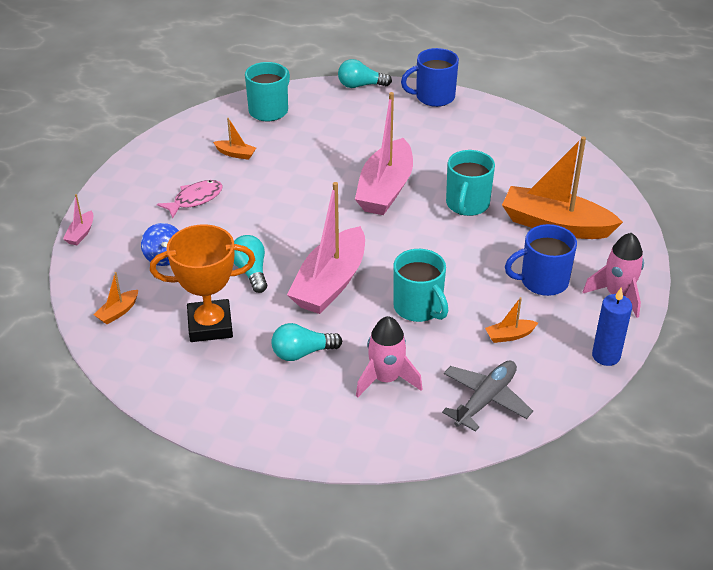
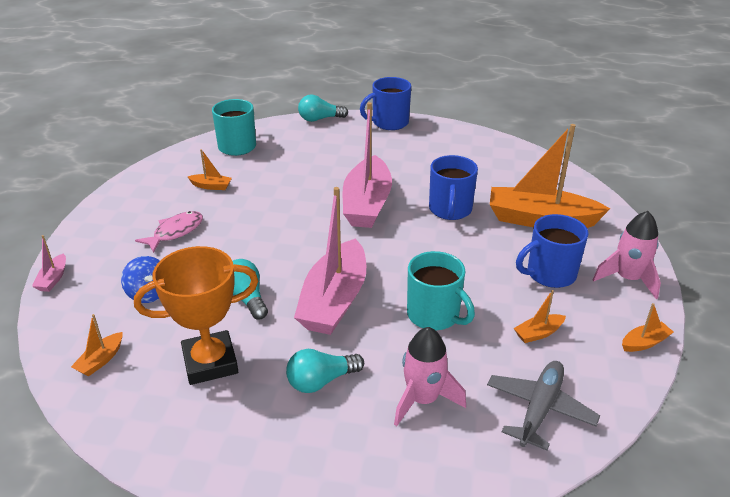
camera: 10 degrees left, 5 degrees down
turquoise mug [446,150,495,216] -> blue mug [429,155,478,220]
blue candle [592,288,632,366] -> orange boat [622,303,673,352]

